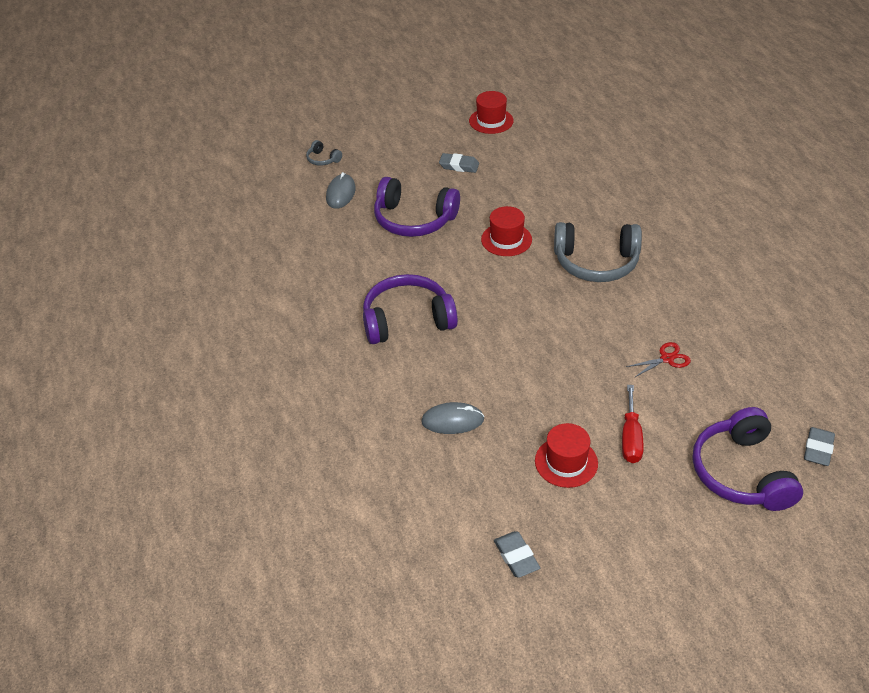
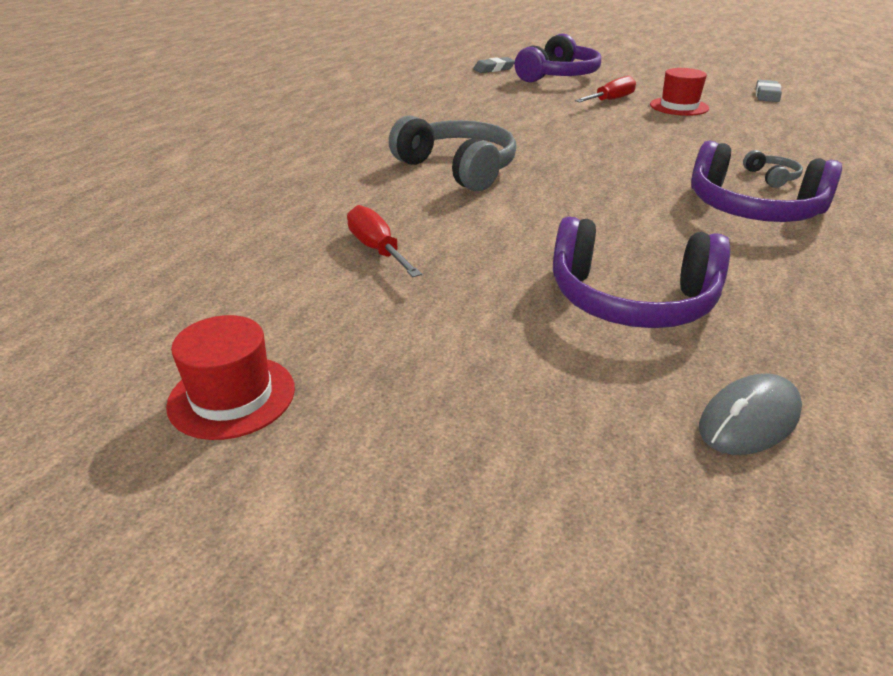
camera: 140 degrees left, 10 degrees down
grey headphones [306,140,342,166] -> grey headphones moved to [743,150,803,188]
purple headphones [374,177,460,237] -> purple headphones turned 135 degrees clockwise [553,217,730,328]
grey mouse [421,402,484,434] -> none
grey eraser [439,153,479,173] -> none
red hat [481,206,532,256] -> none
red scissors [626,342,691,378] -> none
none -> red screwdriver [347,205,422,277]

